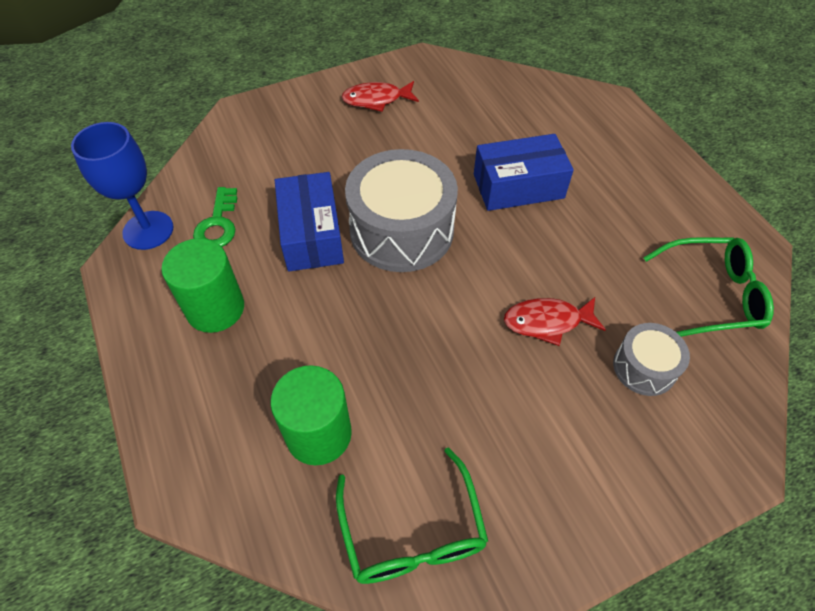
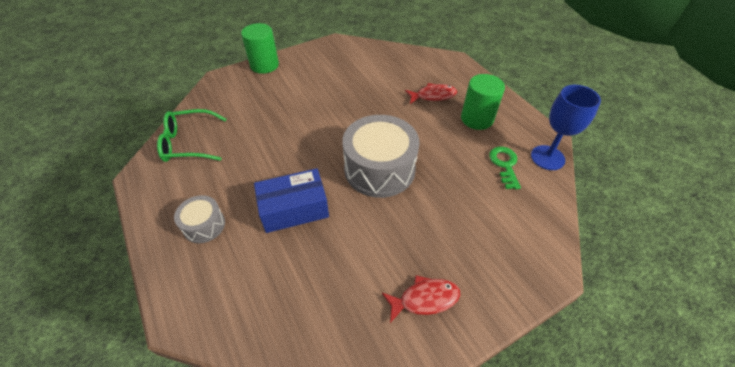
camera: 175 degrees right, 5 degrees down
green cylinder [270,365,352,465] -> green cylinder moved to [241,23,279,74]
blue box [275,172,344,271] -> none
green glasses [336,447,488,584] -> none
red fish [504,297,606,346] -> red fish moved to [405,83,457,104]
grey drum [613,323,690,396] -> grey drum moved to [174,195,225,243]

